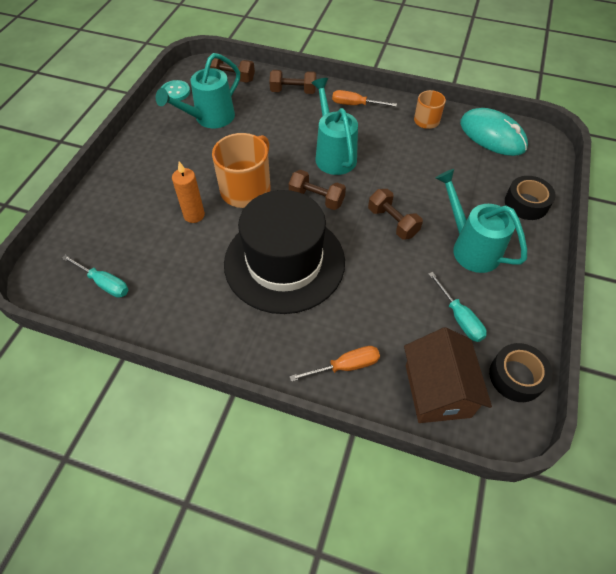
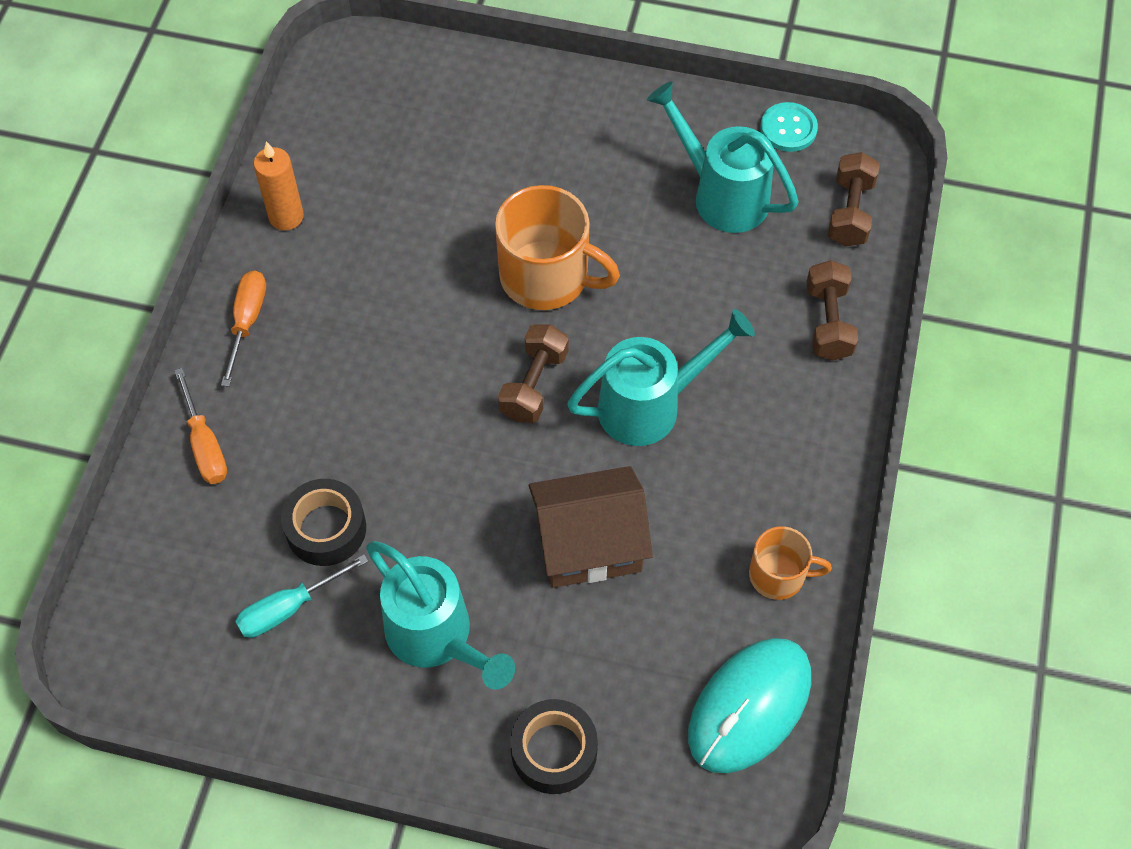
camera: 85 degrees right, 5 degrees up
turquoise screwdriver [62,255,129,298] -> none
orange candle [172,161,205,223] -> orange candle moved to [253,141,304,230]
black hat [224,190,345,314] -> none
orange screwdriver [332,90,397,107] -> orange screwdriver moved to [221,271,266,387]
brown dumbbell [368,189,423,239] -> none
brown house [404,327,492,423] -> brown house moved to [529,466,653,588]
turquoise watering can [436,169,527,273] -> turquoise watering can turned 90 degrees clockwise [366,541,515,690]
black tape [489,343,553,402] -> black tape moved to [281,479,366,566]

